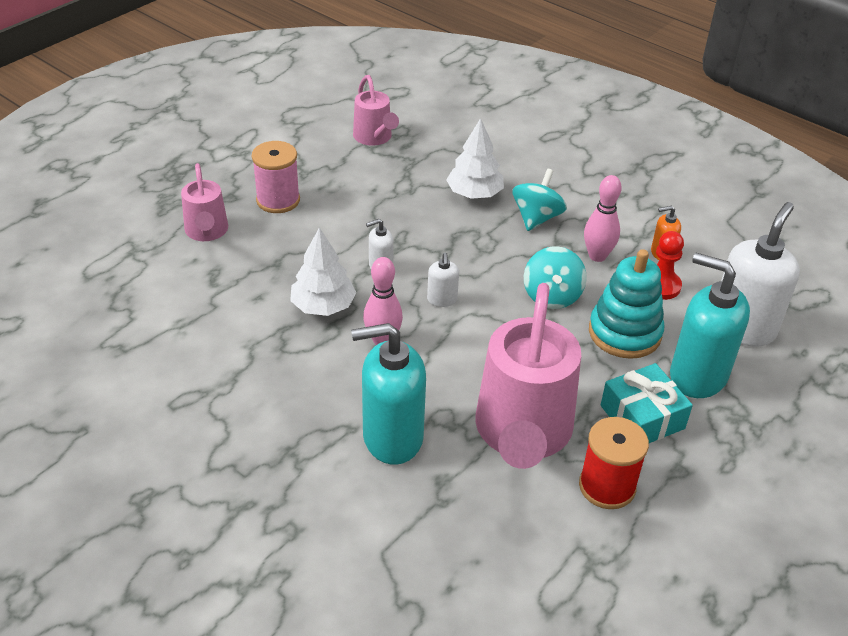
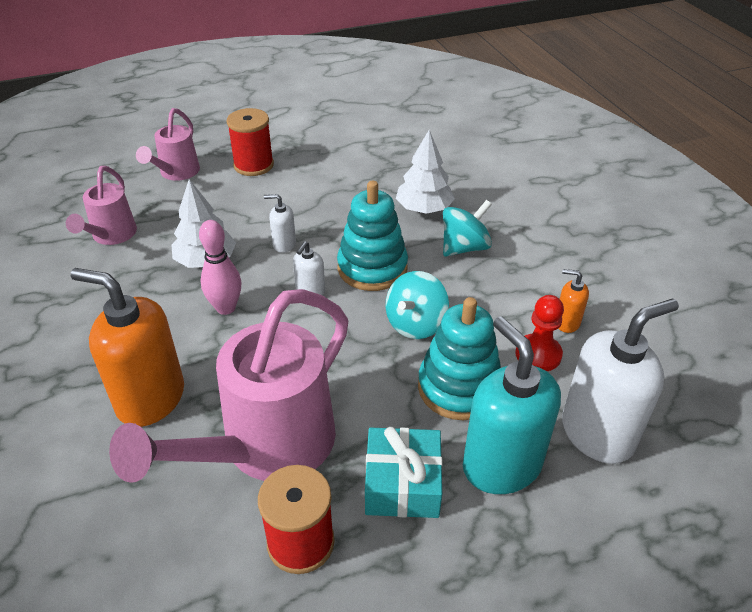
camera: 30 degrees right, 0 degrees up
pink spool [252,141,300,213] -> red spool [226,108,274,176]
turquoise soap dispenser [351,323,426,465] -> orange soap dispenser [71,268,184,427]
pink watering can [353,75,399,146] -> pink watering can moved to [66,166,137,245]
pink bowling pin [584,175,622,262] -> none
none -> turquoise stacking toy [337,181,408,291]

